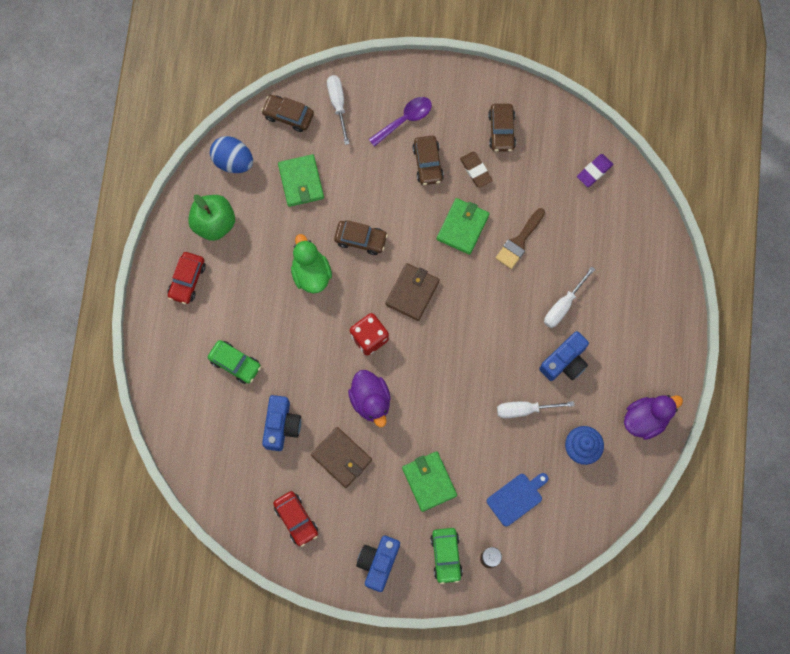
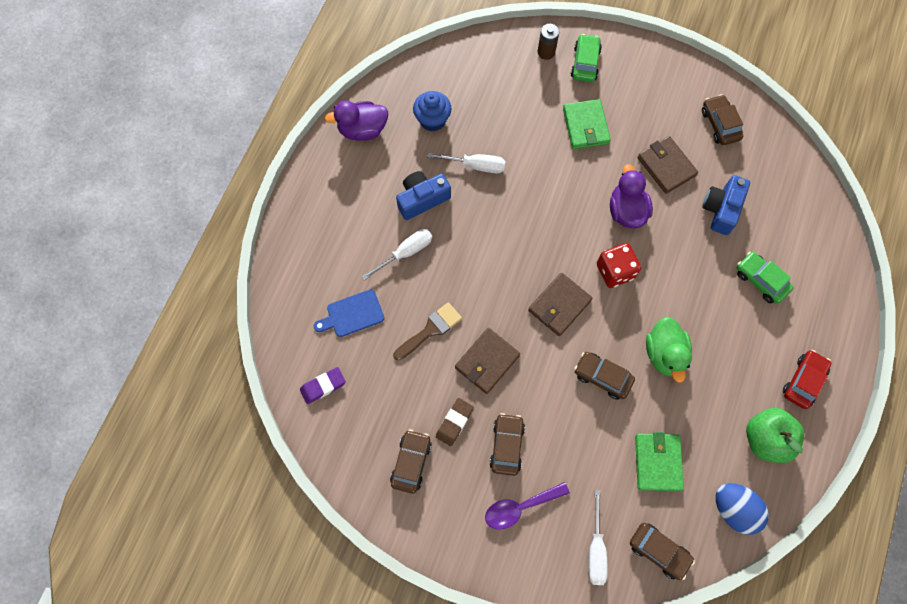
camera: 165 degrees left, 5 degrees down
red car [273,491,318,547] -> brown car [702,94,743,145]
blue camera [356,536,400,592] -> none
green wallet [437,198,490,255] -> brown wallet [455,328,520,394]
brown eraser [460,152,493,188] -> brown eraser turned 45 degrees clockwise [436,398,474,446]
blue cutting board [487,473,548,526] -> blue cutting board moved to [314,289,384,337]

